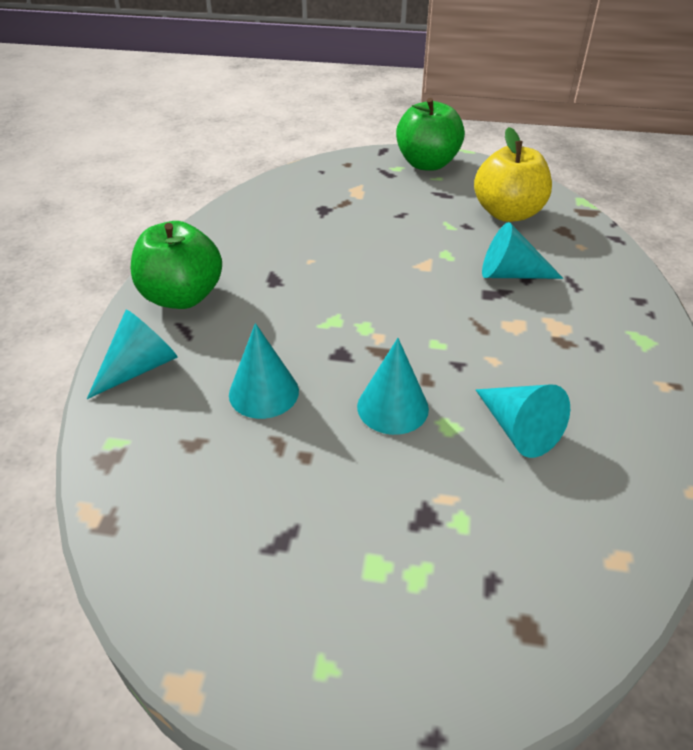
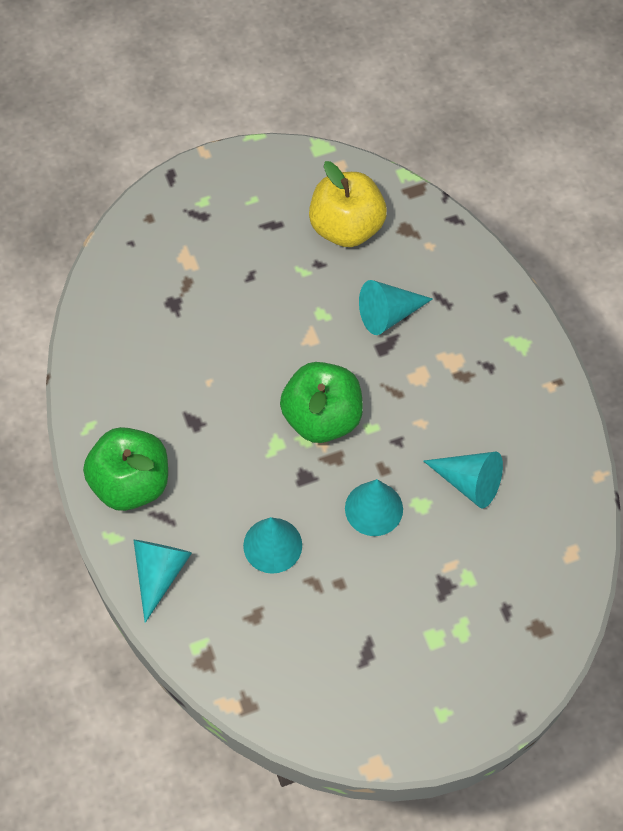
camera: 30 degrees left, 20 degrees up
green apple [396,98,465,171] -> green apple moved to [280,362,363,443]

